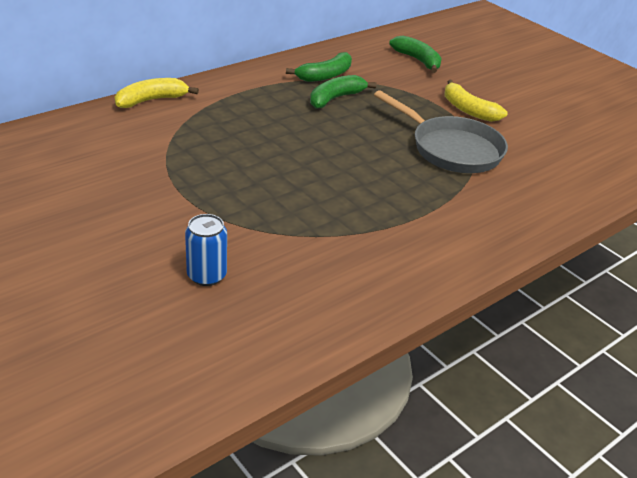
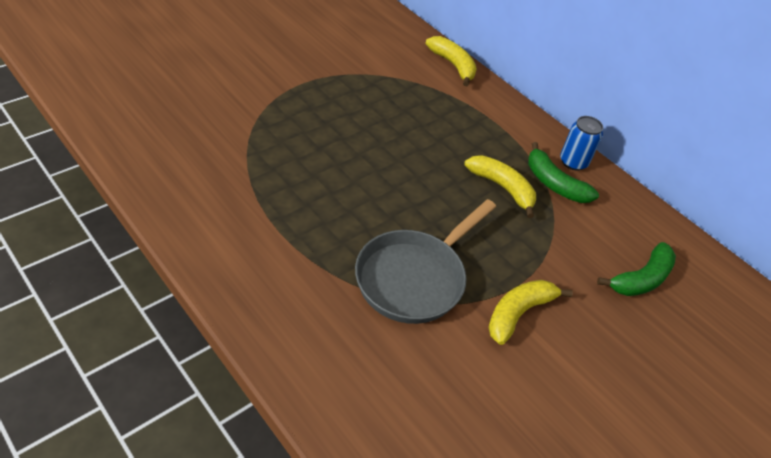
camera: 85 degrees right, 10 degrees up
blue can [185,214,227,286] -> blue can moved to [560,116,603,171]
green banana [310,75,376,109] -> yellow banana [464,155,536,218]

